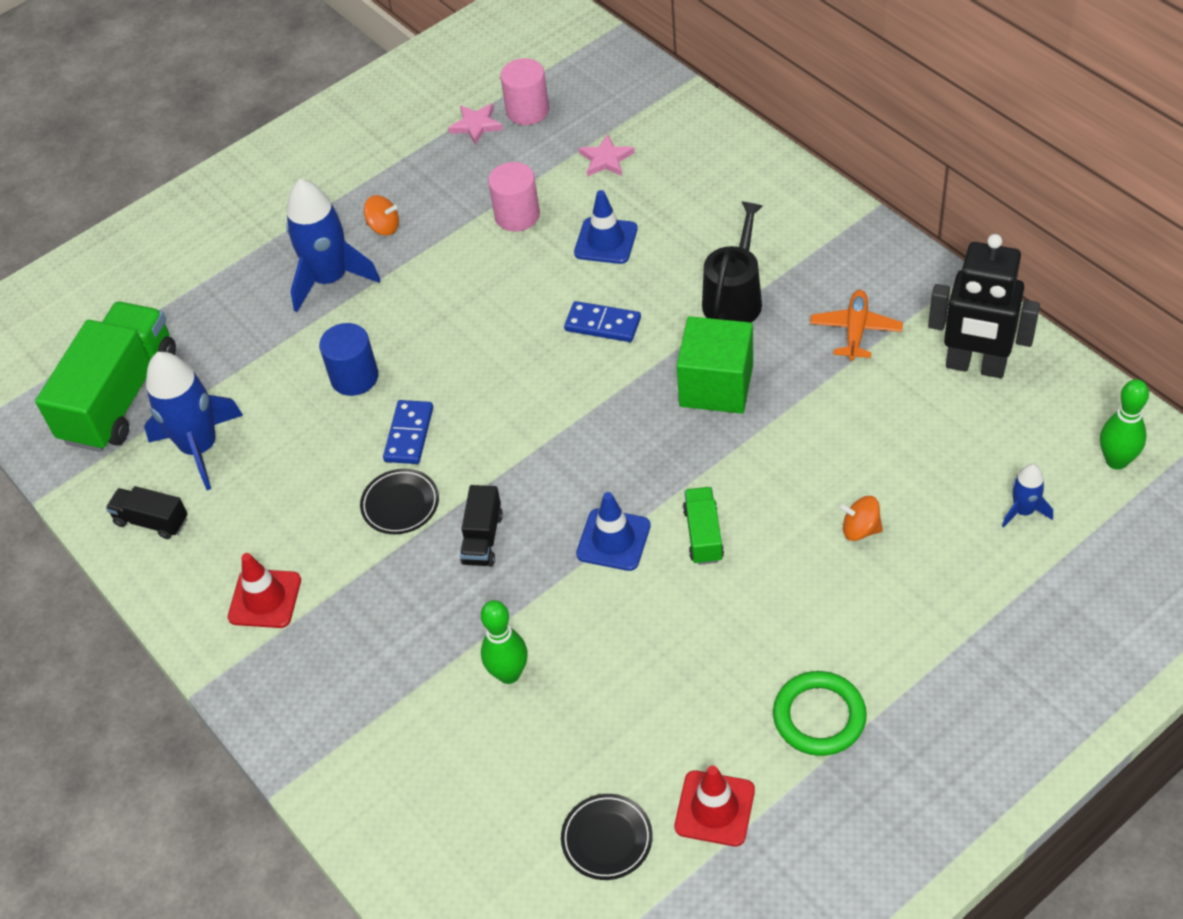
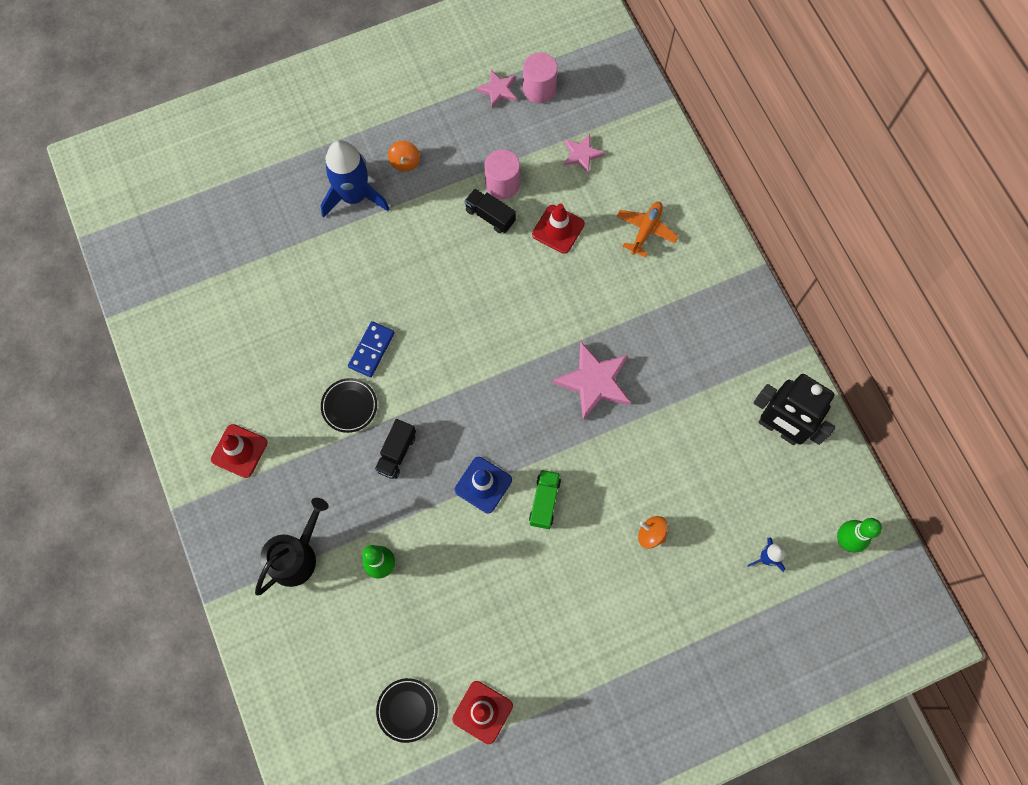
camera: 10 degrees right, 20 degrees up
green truck [35,302,176,452] -> none
black truck [106,486,188,539] -> black truck moved to [464,189,516,233]
blue rocket [144,352,243,490] -> none
blue cylinder [319,323,378,396] -> none
orange spinning top [364,195,399,235] -> orange spinning top turned 60 degrees clockwise [388,141,420,172]
blue domino [564,301,641,342] -> none
blue traffic cone [574,190,638,264] -> red traffic cone [532,203,585,254]
green cube [677,316,753,414] -> pink star [553,342,631,420]
black watering can [702,202,763,322] -> black watering can moved to [255,498,329,595]
green ring [773,671,867,756] -> none
orange plane [810,290,903,361] -> orange plane moved to [617,202,679,257]

